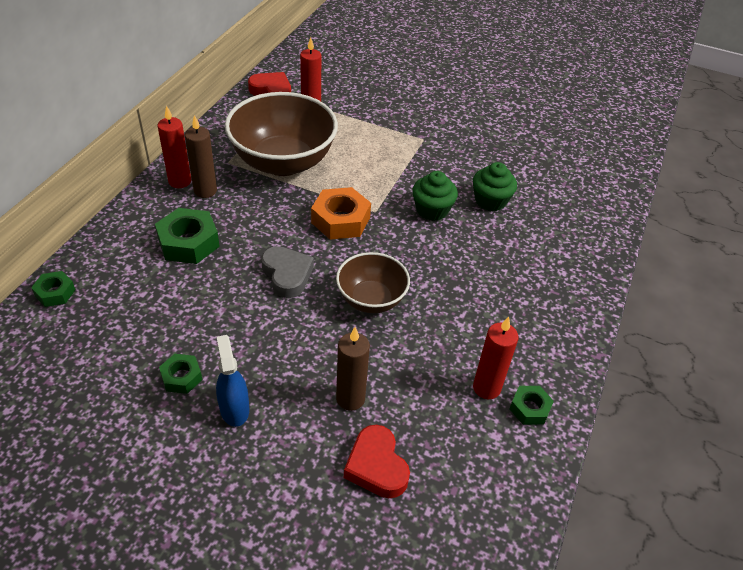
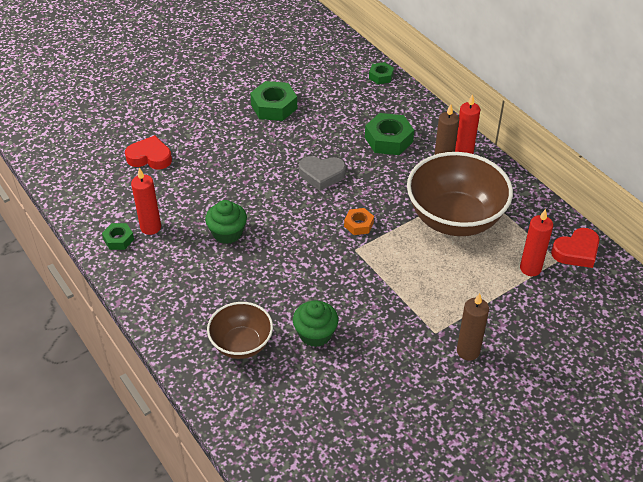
camera: 125 degrees right, 0 degrees up
green nut [159,354,202,394] -> green nut [250,81,297,121], size x1.76
blue spray bottle [216,335,249,427] -> none
orange nut [311,187,371,240] -> orange nut [344,208,374,235], size x0.57
brown bowl [336,252,410,313] -> brown bowl moved to [207,302,273,359]
brown candle [336,327,370,411] -> brown candle moved to [457,293,489,361]
green cupcake [412,171,458,221] -> green cupcake moved to [205,200,247,244]

